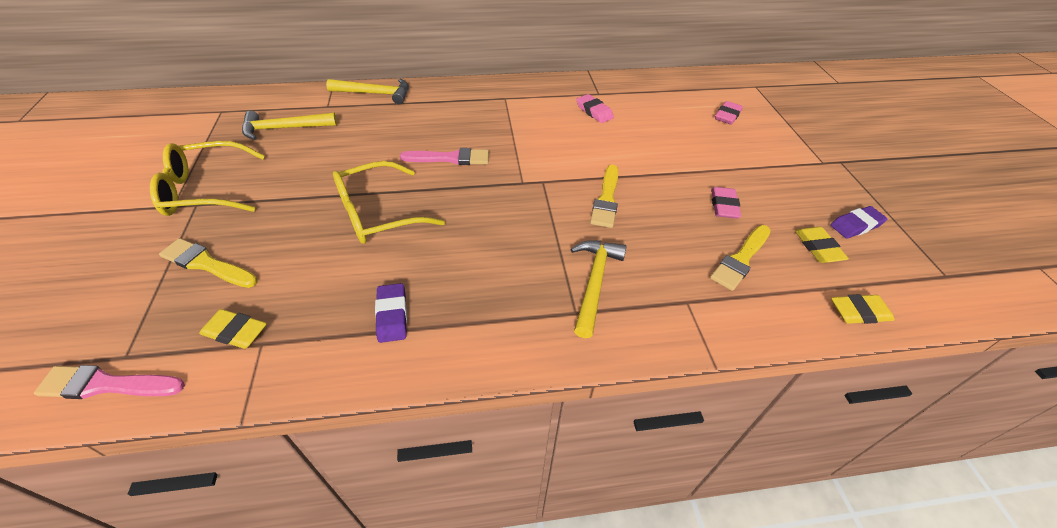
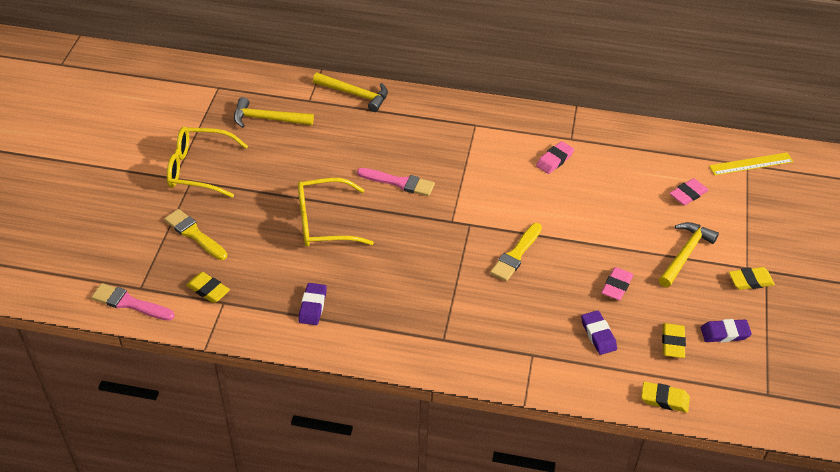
camera: 20 degrees right, 0 degrees up
yellow hammer [571,240,627,338] -> yellow hammer moved to [659,222,719,287]
pink eraser [576,94,614,123] -> pink eraser turned 60 degrees clockwise [536,141,574,174]
yellow brush [710,225,771,291] -> purple eraser [581,310,617,355]
none -> yellow ruler [709,152,794,175]
none -> yellow eraser [729,267,775,290]

